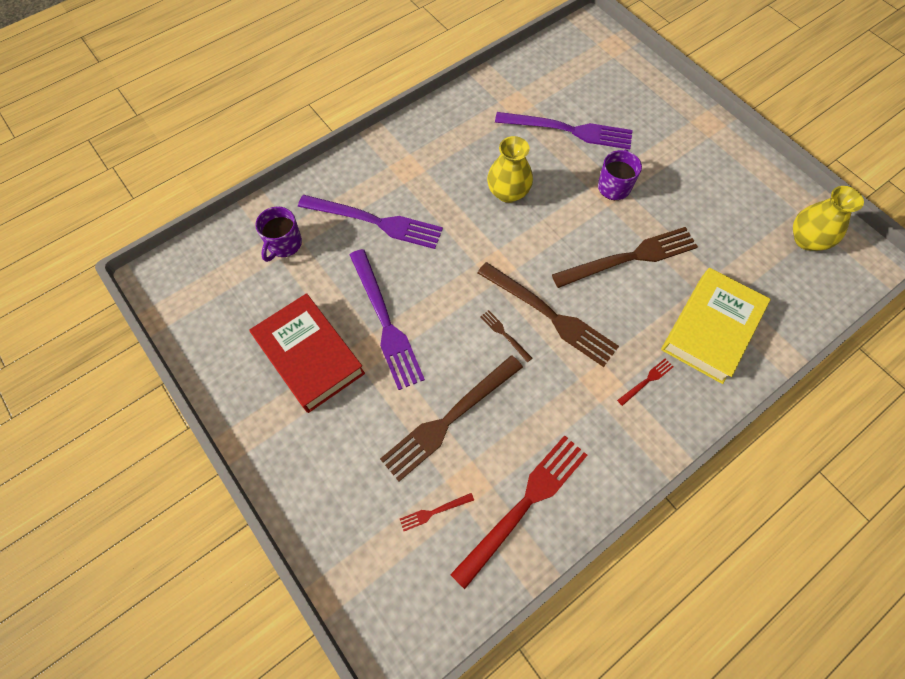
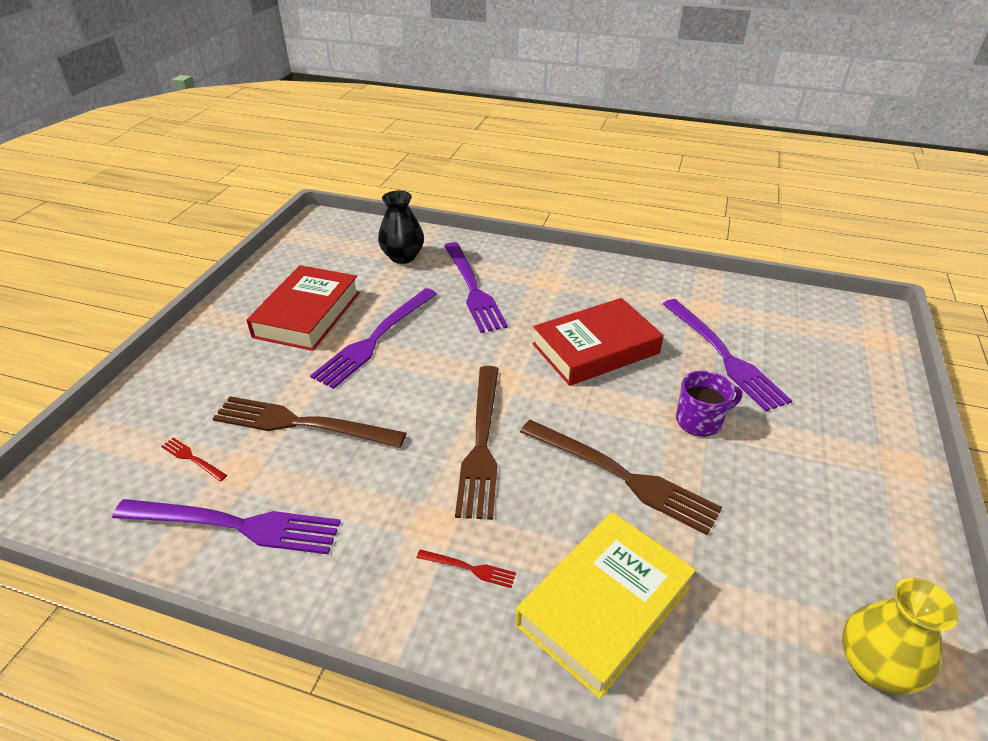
camera: 55 degrees right, 25 degrees down
purple mug [256,207,302,262] -> black vase [378,190,424,264]
red fork [450,435,587,589] -> purple fork [112,499,341,554]
brown fork [480,310,532,362] -> none
yellow vase [487,136,533,203] -> red book [532,298,664,386]
yellow book [661,268,771,384] -> yellow book turned 45 degrees counterclockwise [516,512,696,699]

